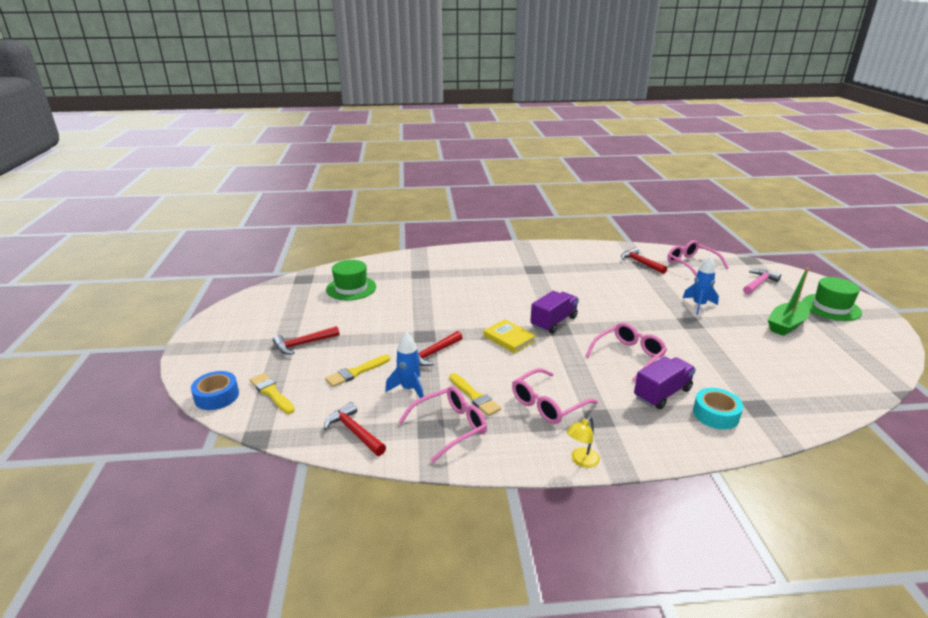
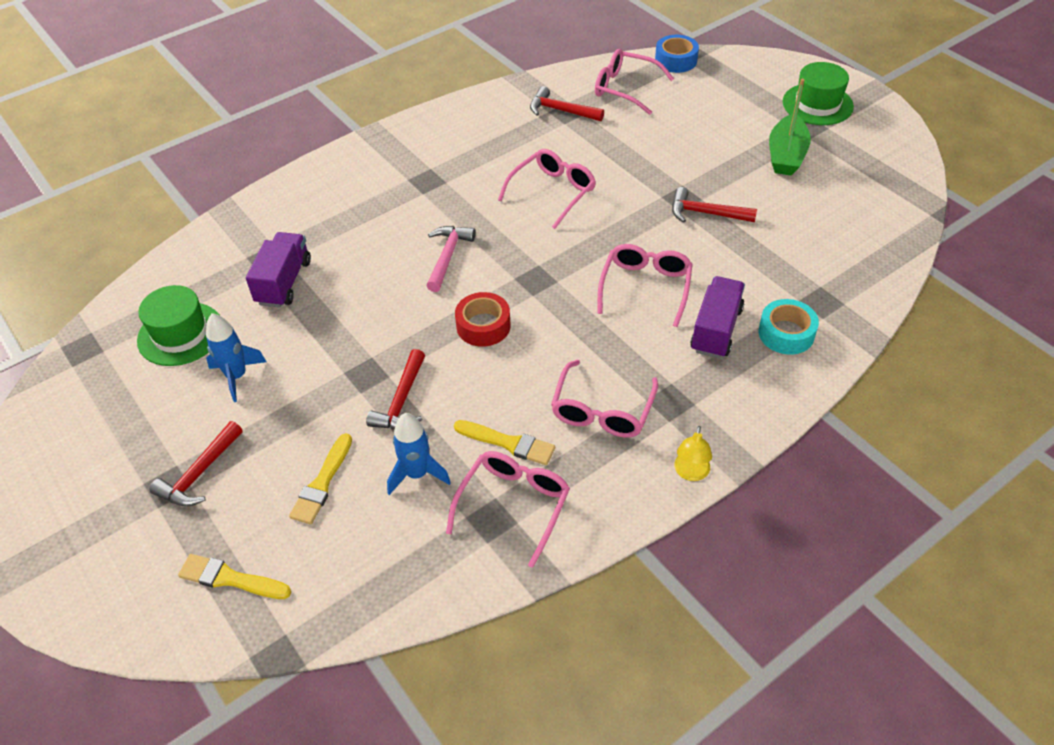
camera: 30 degrees left, 20 degrees up
blue tape [191,371,239,410] -> blue tape moved to [655,35,699,73]
red hammer [324,402,386,456] -> red hammer moved to [672,187,757,223]
yellow book [483,319,536,353] -> red tape [455,292,511,347]
purple truck [530,291,579,334] -> purple truck moved to [246,232,311,307]
blue rocket [683,256,719,315] -> blue rocket moved to [206,313,267,402]
pink hammer [743,269,781,295] -> pink hammer moved to [426,226,476,292]
none -> pink glasses [498,149,596,229]

